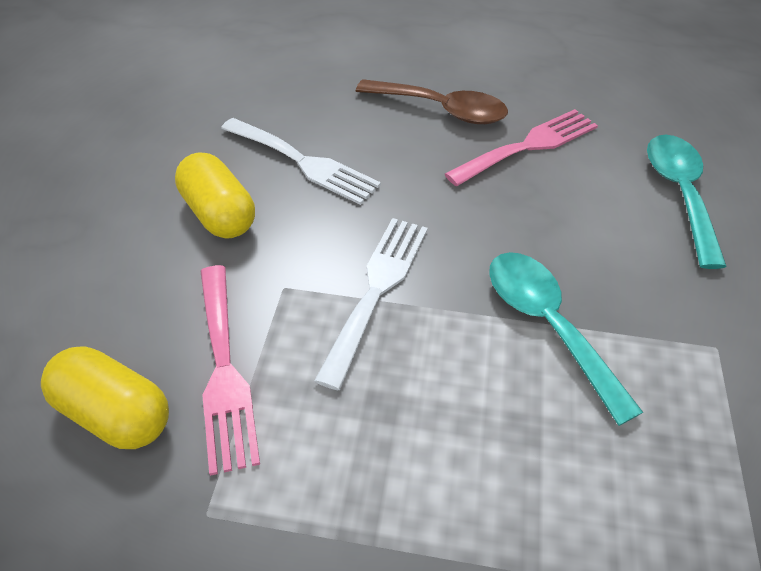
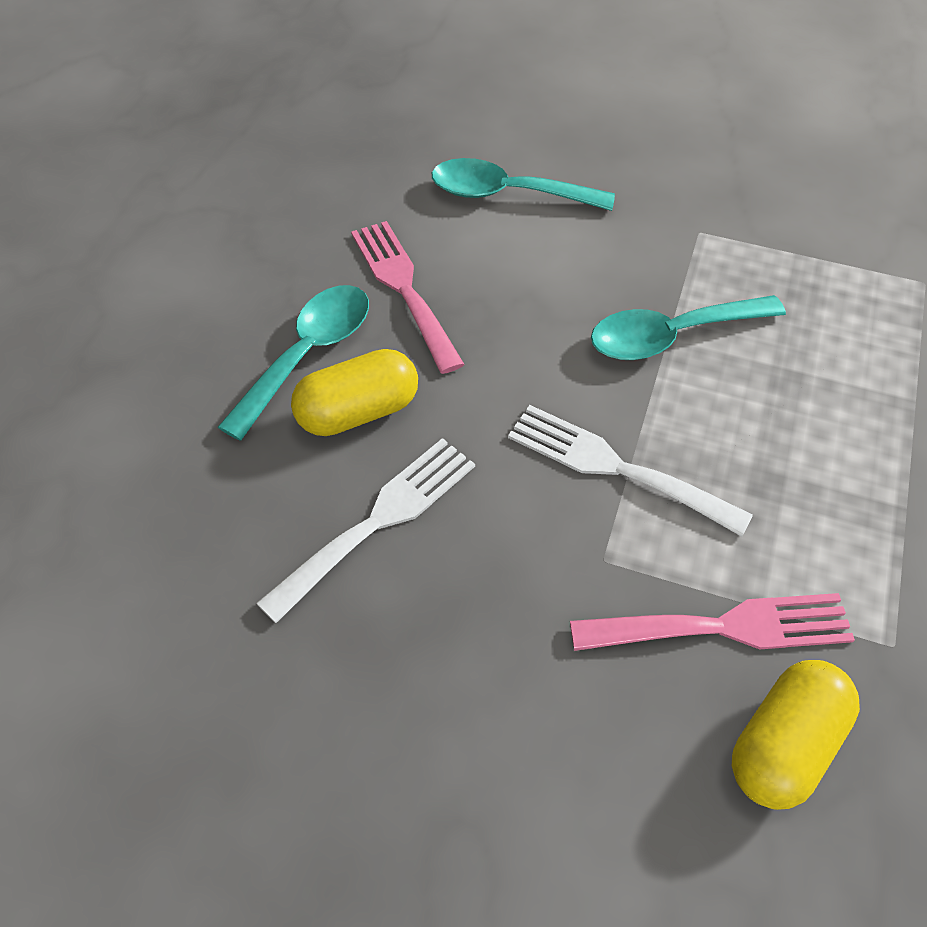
camera: 80 degrees left, 5 degrees up
yellow capsule [175,153,255,239] -> yellow capsule moved to [291,349,418,436]
brown spoon [356,79,508,124] -> turquoise spoon [218,285,369,441]

